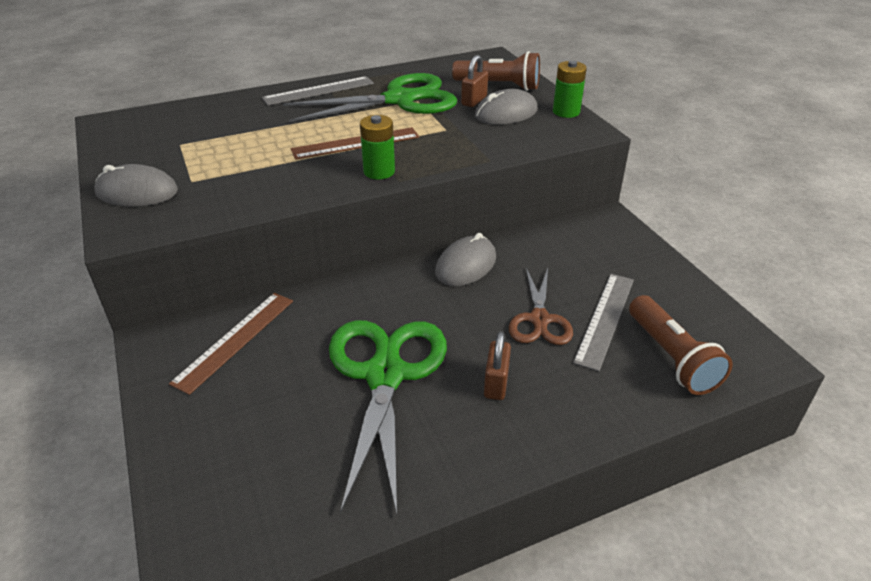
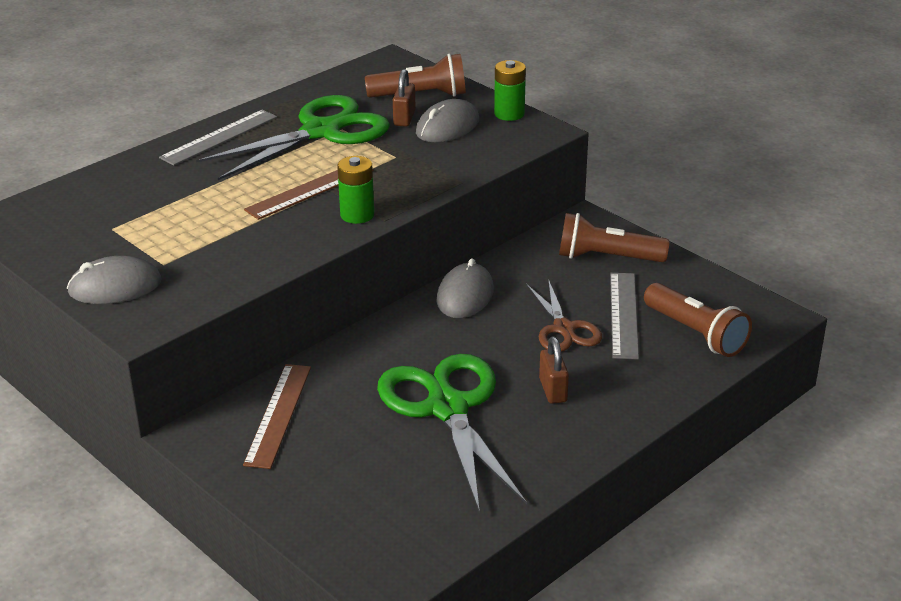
camera: 20 degrees left, 5 degrees down
none -> brown flashlight [559,213,670,262]

